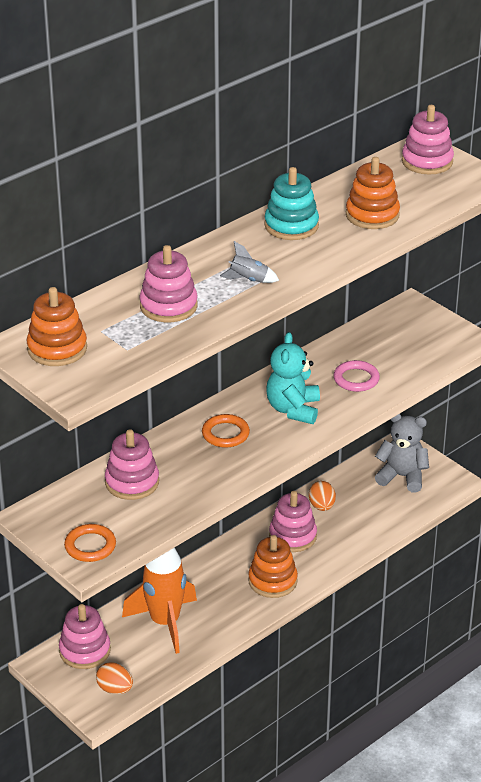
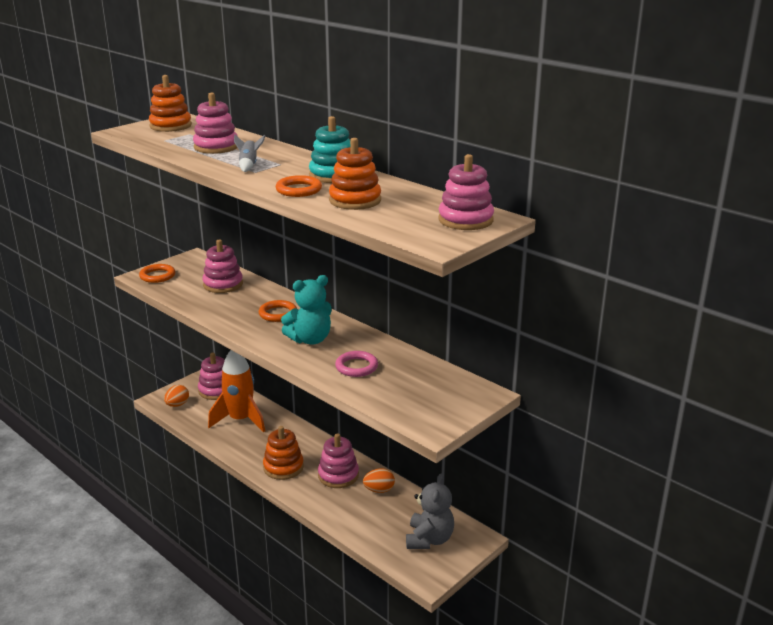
camera: 85 degrees right, 10 degrees down
turquoise teddy bear [266,332,320,424] -> turquoise teddy bear turned 150 degrees clockwise [281,275,332,345]
none -> orange ring [276,175,322,197]

